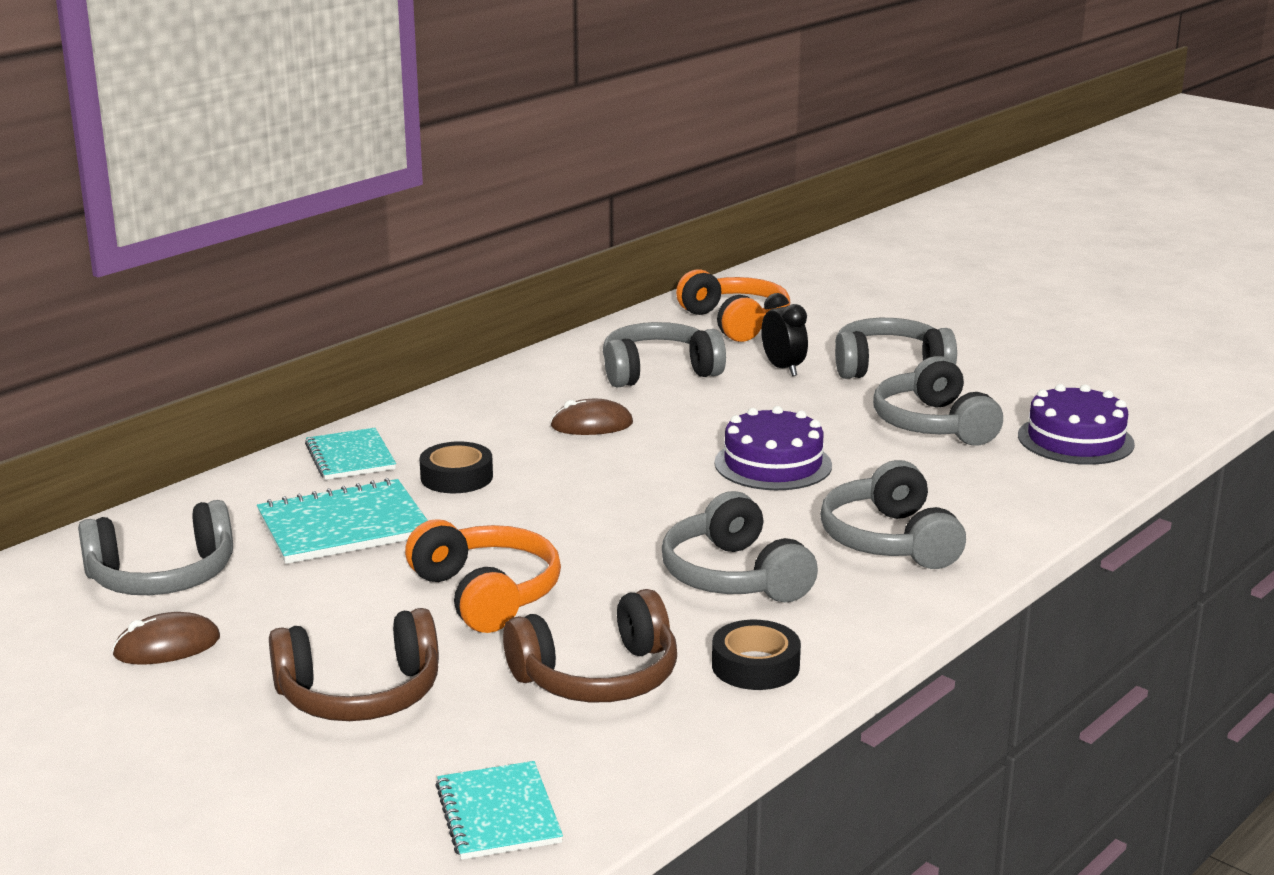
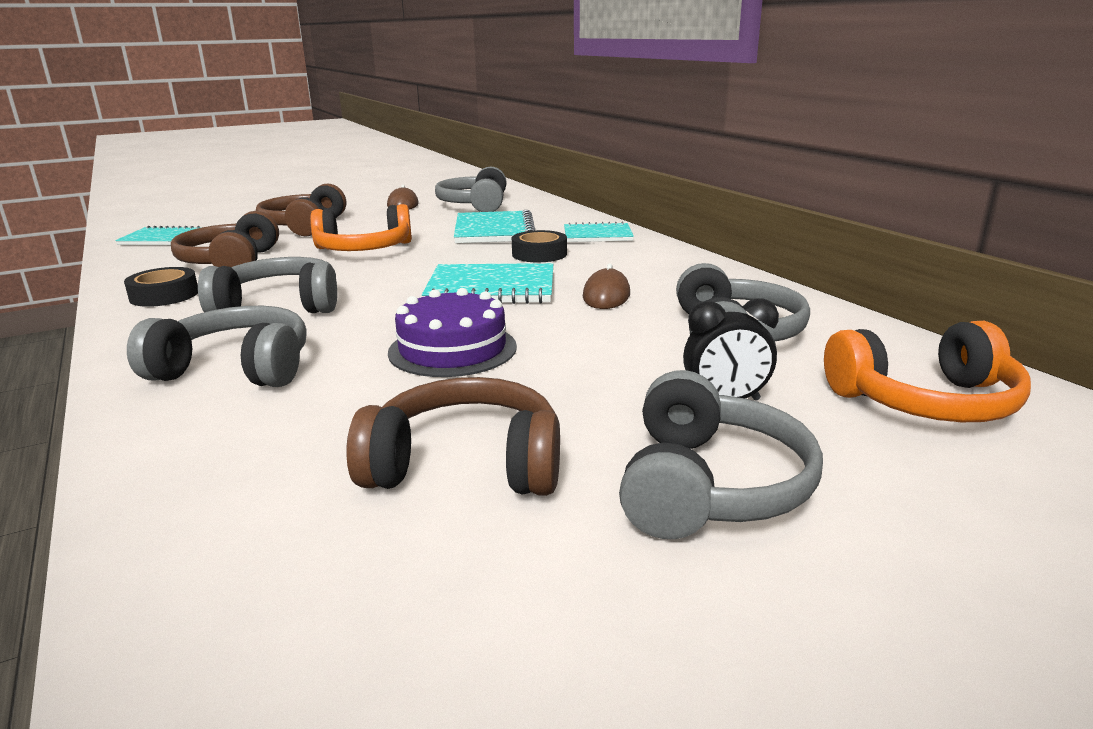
camera: 110 degrees right, 0 degrees up
grey headphones [873,356,1003,445] -> brown headphones [346,377,560,496]
purple cake [1018,384,1135,465] -> none
none -> turquoise notebook [422,263,553,304]

